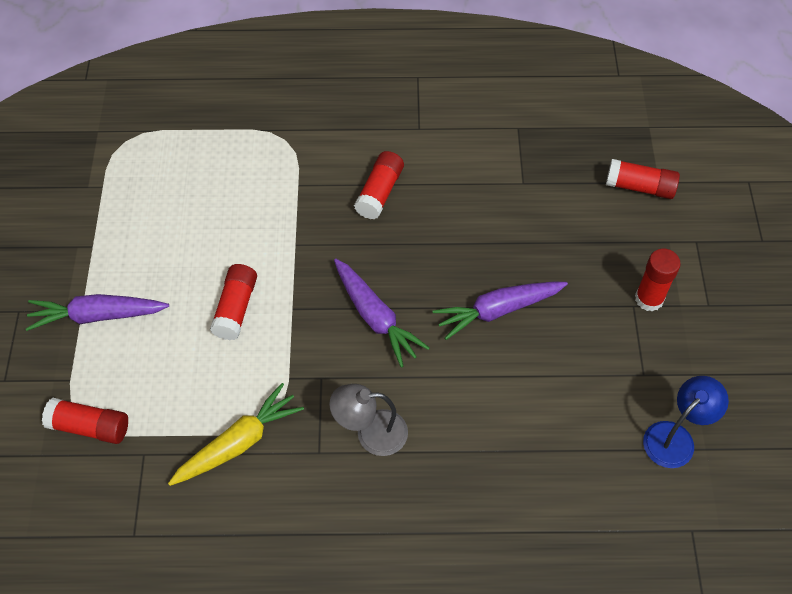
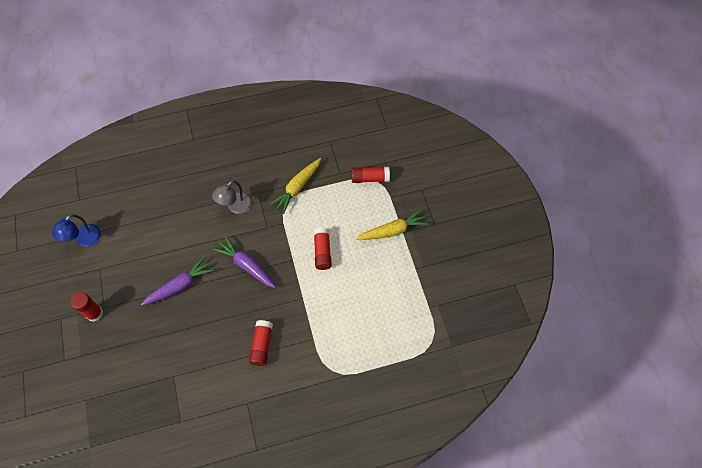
camera: 165 degrees right, 5 degrees up
purple carrot [26,294,169,331] -> yellow carrot [356,209,429,240]
grey lamp [329,384,408,456] -> grey lamp turned 150 degrees clockwise [212,181,252,214]
red glue stick [606,159,680,199] -> none

